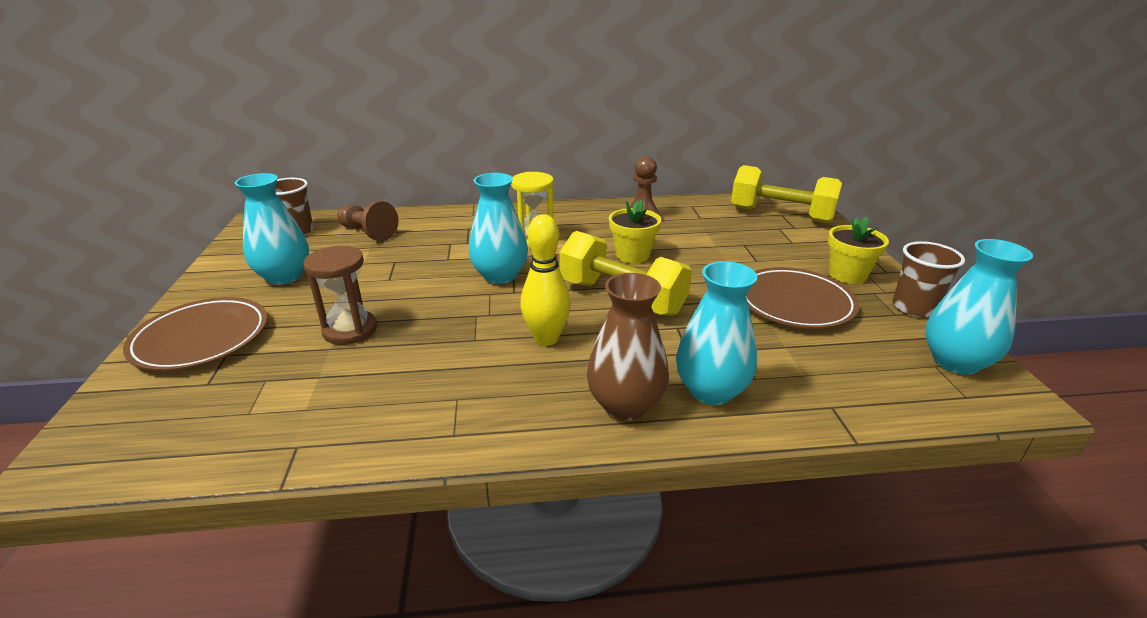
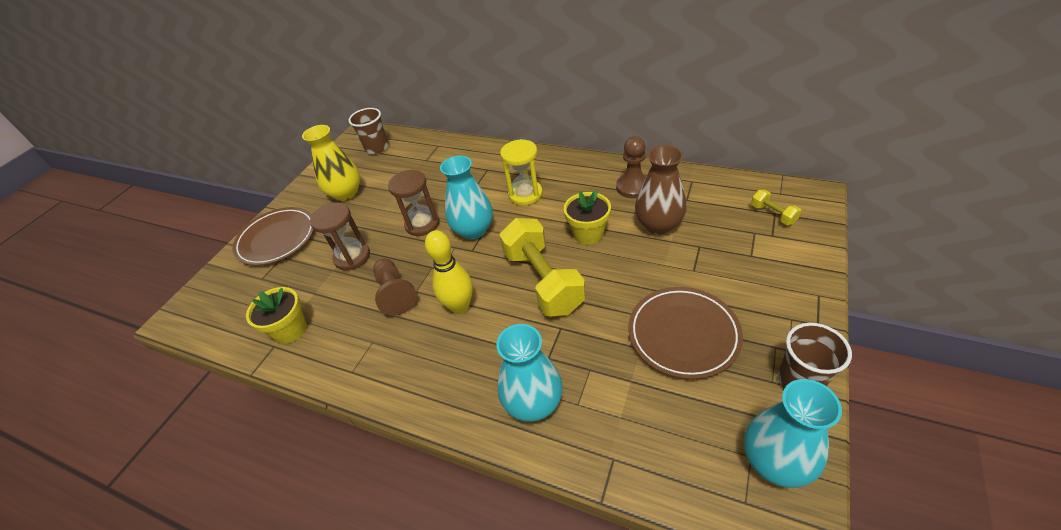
camera: 35 degrees right, 15 degrees up
turquoise vase [235,173,309,285] -> yellow vase [302,125,360,201]
brown pawn [337,201,399,241] -> brown pawn moved to [373,258,417,316]
brown vase [587,273,669,420] -> brown vase moved to [635,145,686,235]
yellow dumbbell [731,165,842,224] -> yellow dumbbell [751,190,801,225], size x0.44
yellow flower pot [828,217,889,284] -> yellow flower pot moved to [246,287,307,344]
none -> brown hourglass [388,170,440,236]

